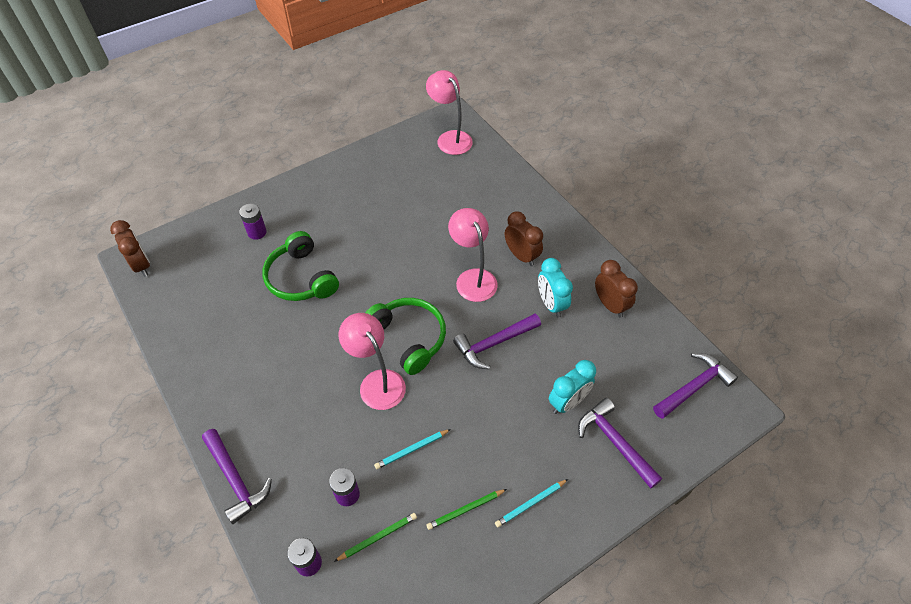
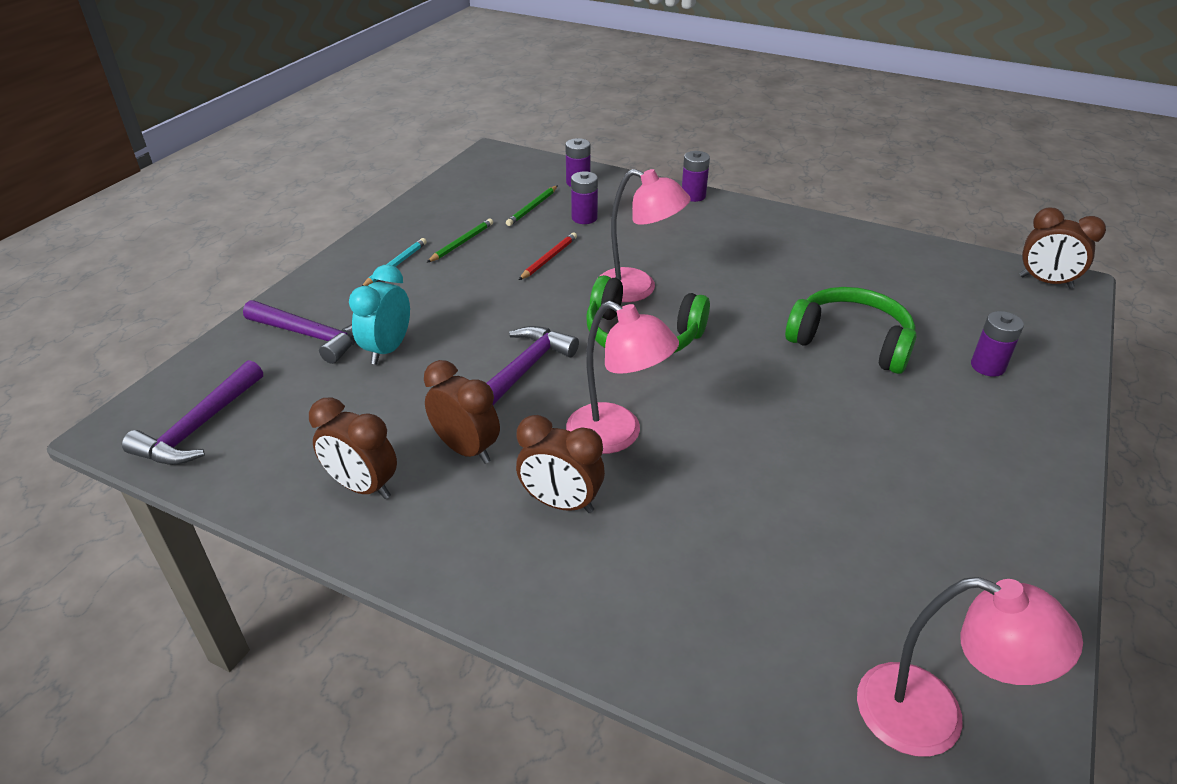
camera: 150 degrees right, 15 degrees down
purple hammer [202,429,272,524] -> purple battery [682,151,710,202]
turquoise pencil [374,429,451,469] -> red pencil [519,232,577,280]
turquoise clock [538,258,573,317] -> brown clock [424,360,500,464]

